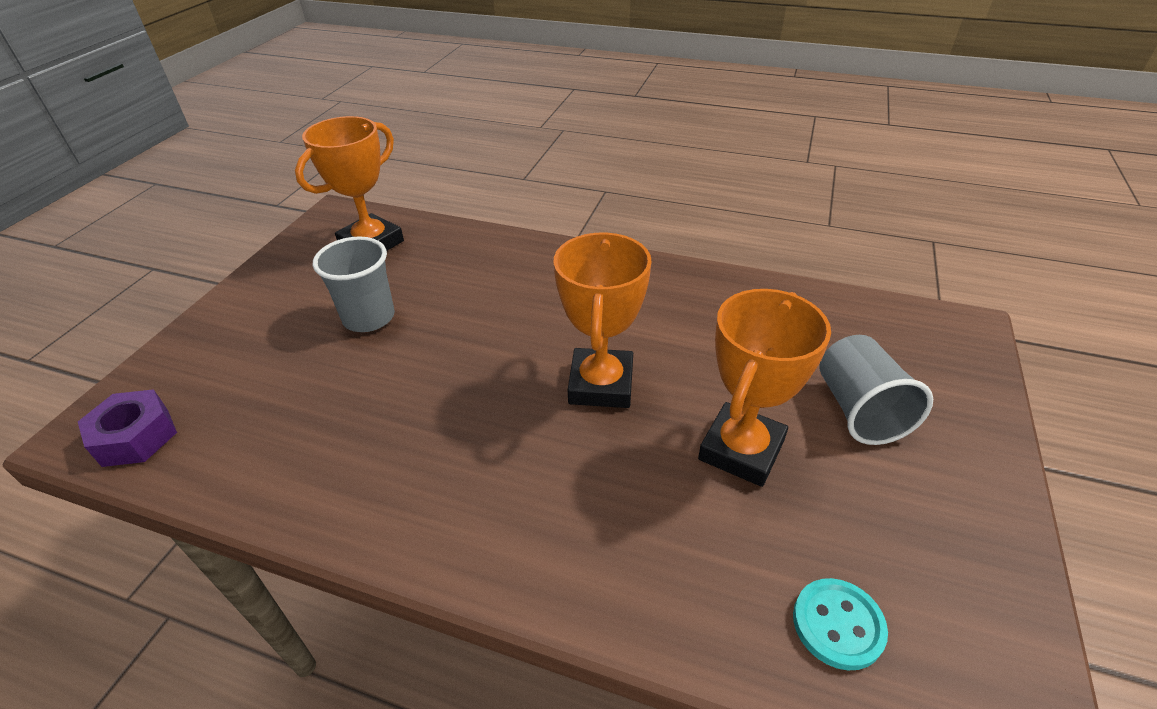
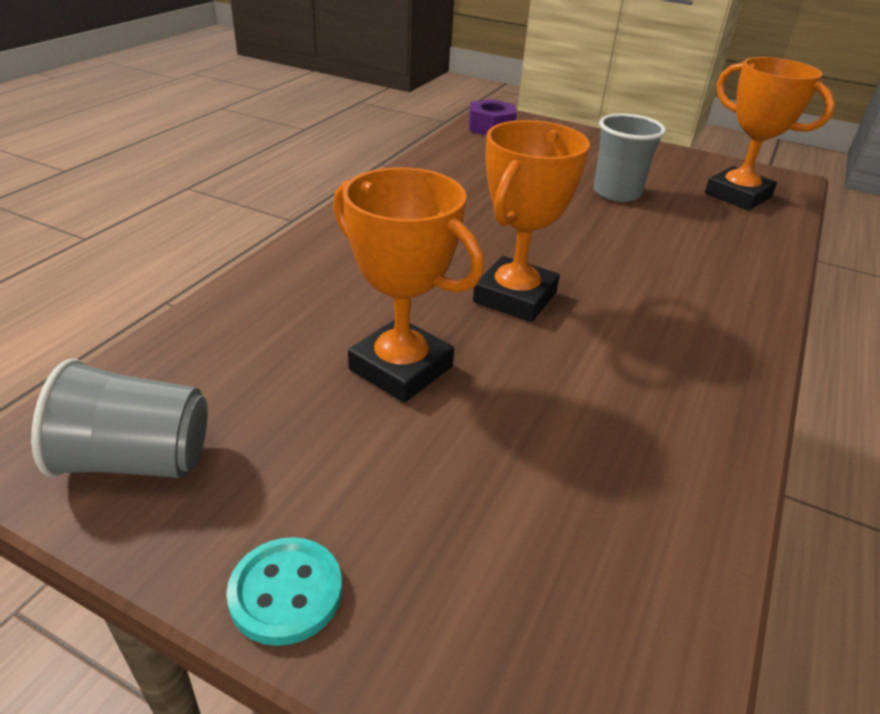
camera: 95 degrees right, 5 degrees down
orange trophy [554,232,652,408] -> orange trophy turned 75 degrees counterclockwise [473,120,590,322]
turquoise button [793,578,888,670] -> turquoise button moved to [226,537,342,646]
grey cup [820,335,933,445] -> grey cup moved to [31,359,208,478]

